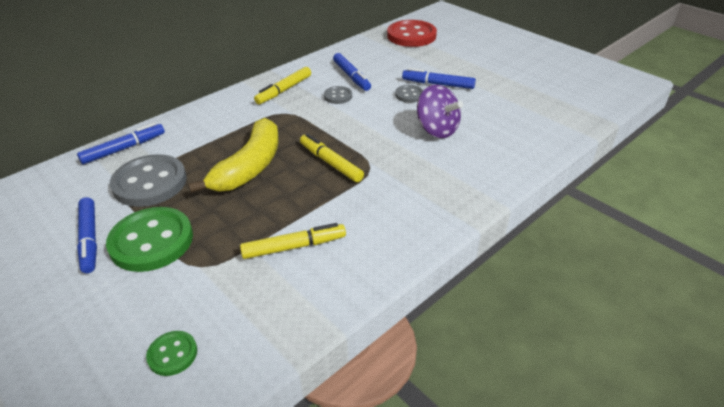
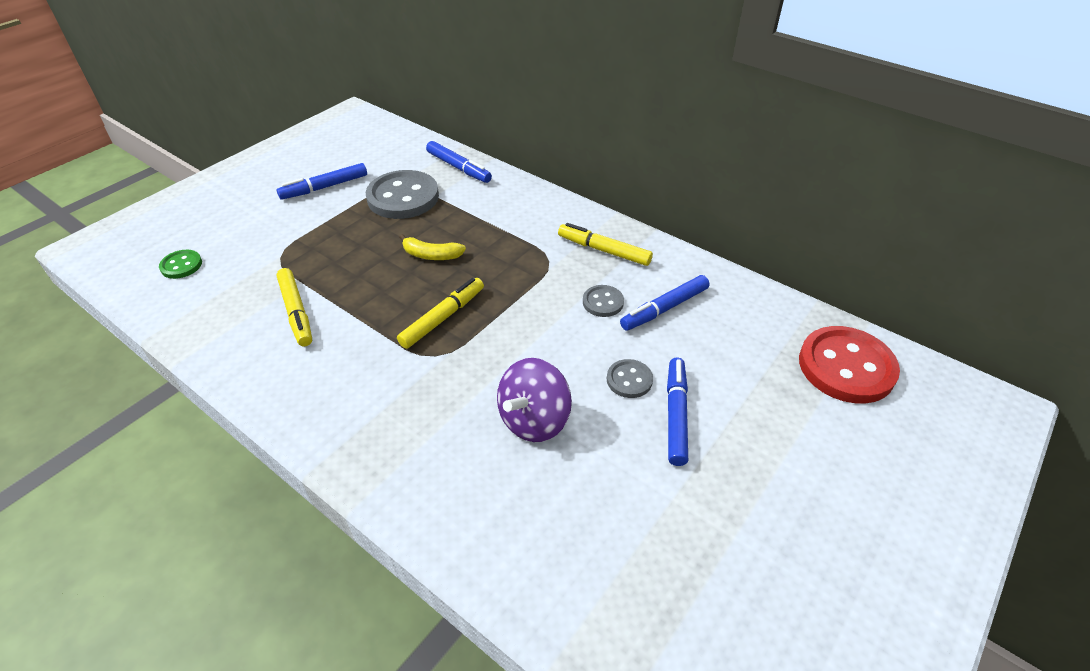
camera: 80 degrees right, 5 degrees up
green button [106,207,193,272] -> none
yellow banana [188,118,279,193] -> yellow banana [399,234,466,260], size x0.50

